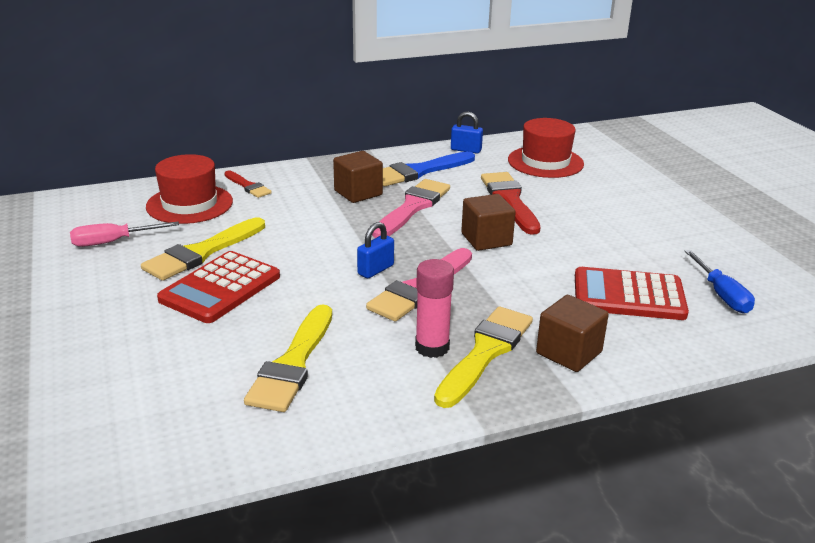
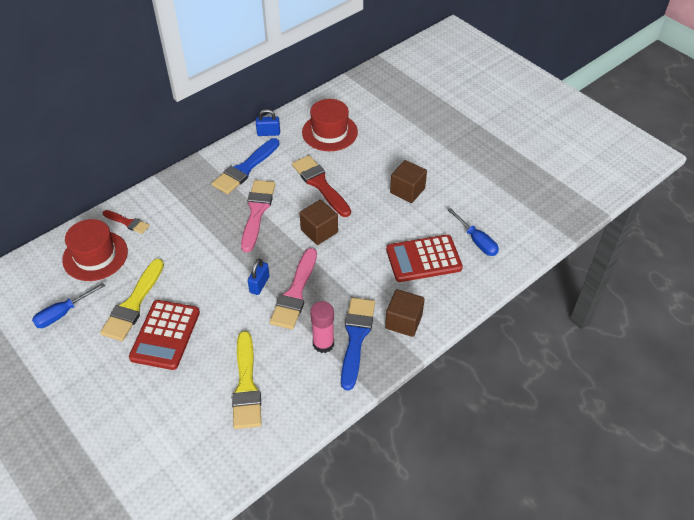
camera: 20 degrees left, 20 degrees up
pink screwdriver [70,221,179,247] -> blue screwdriver [32,283,105,328]
brown cube [333,151,383,203] -> brown cube moved to [390,160,427,203]
yellow brush [434,306,533,408] -> blue brush [341,298,375,391]

